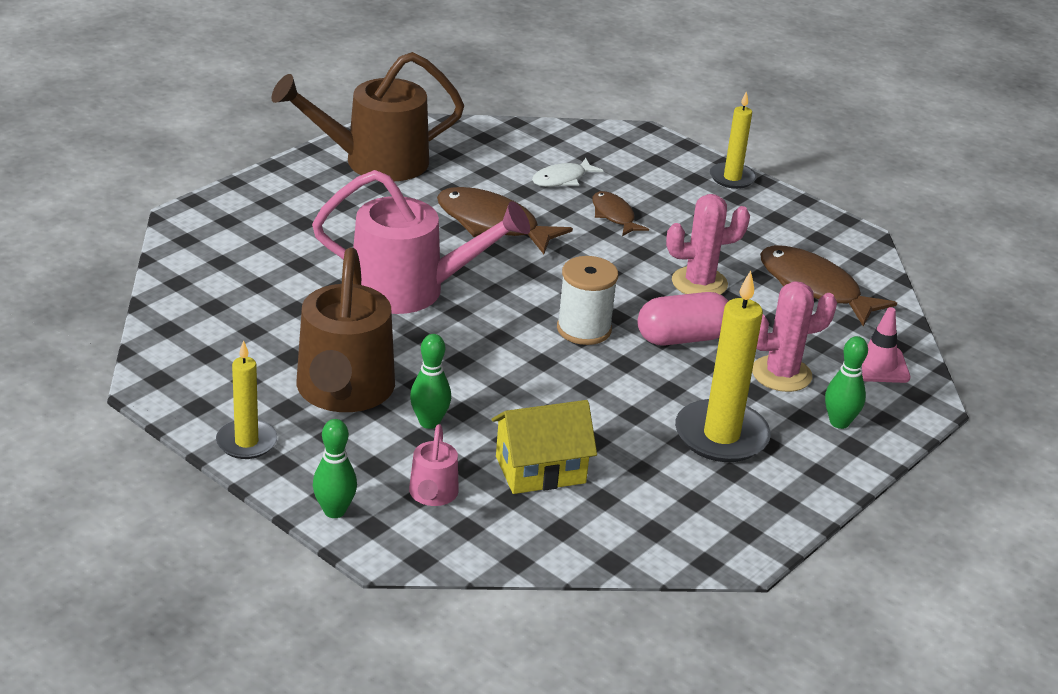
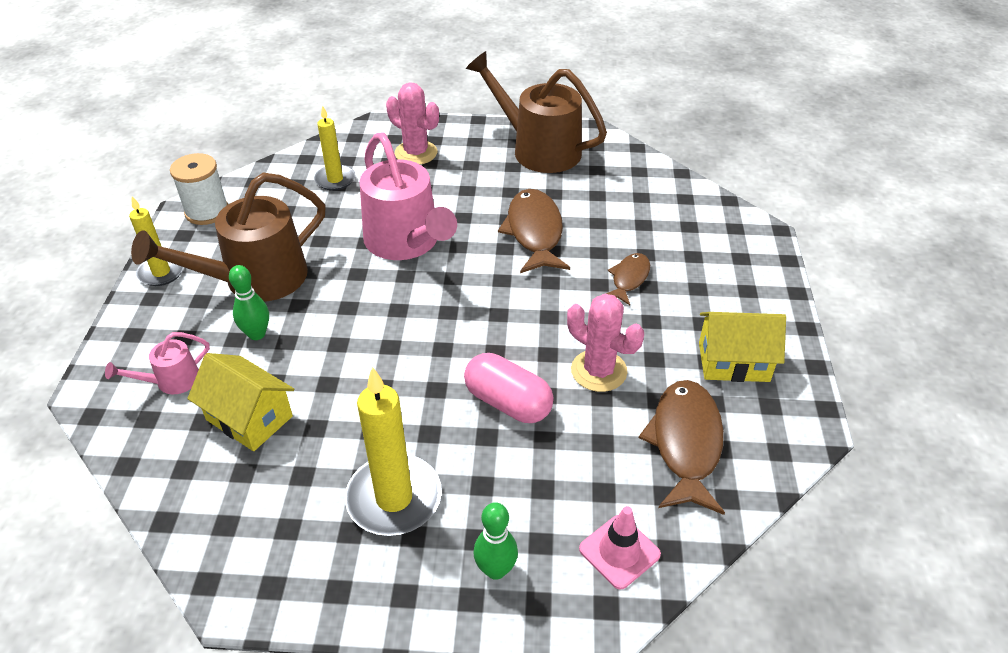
camera: 55 degrees right, 10 degrees up
green bowling pin [313,419,357,518] -> none
white fish [532,158,604,187] -> none
white spool [557,256,618,345] -> white spool moved to [170,153,228,225]
yellow candle [710,91,757,189] -> yellow candle moved to [314,105,355,190]
pink cactus [752,281,837,392] -> pink cactus moved to [386,82,439,165]
none -> yellow house [699,312,786,382]

